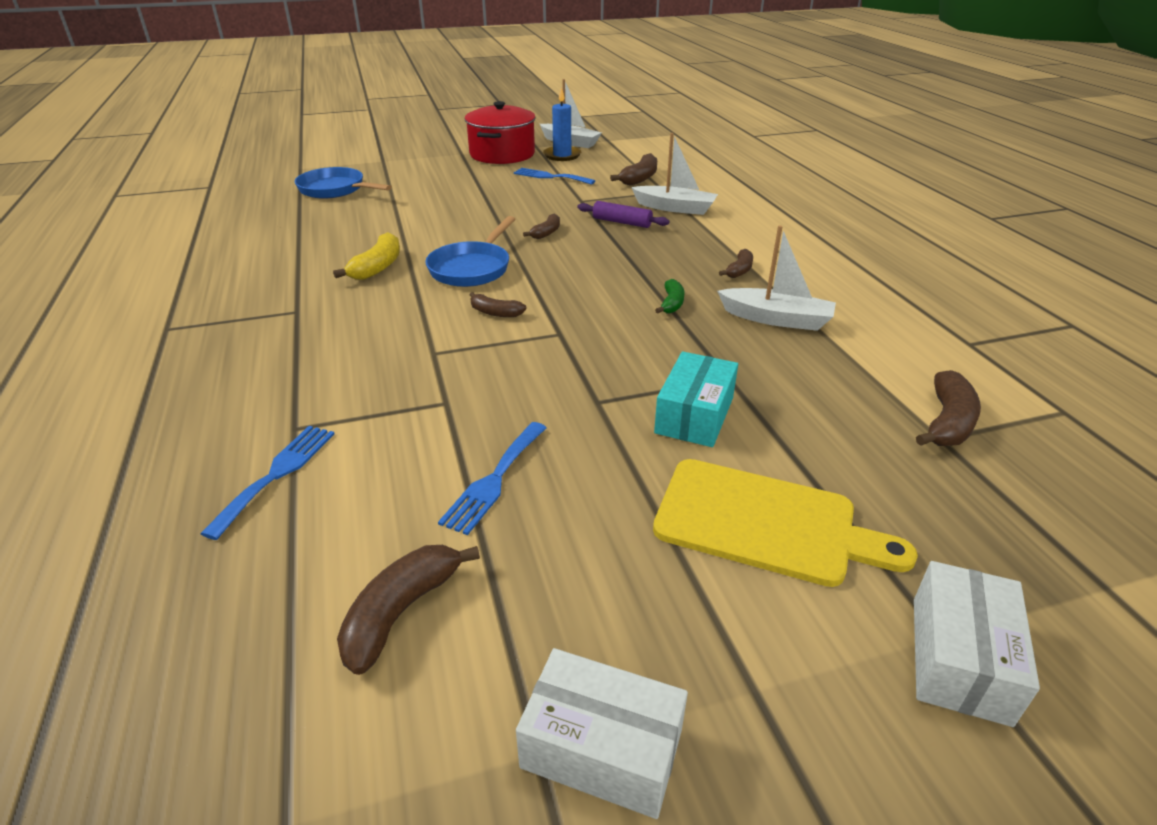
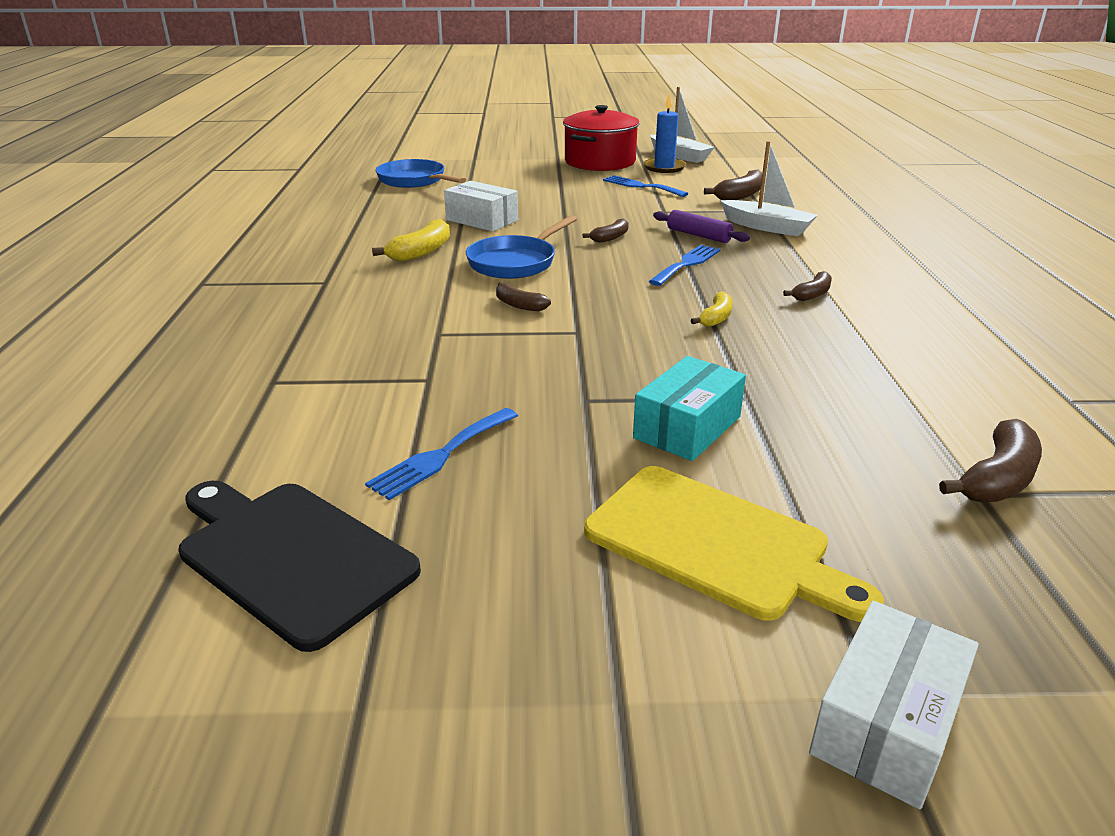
camera: 15 degrees right, 5 degrees down
blue fork [200,426,334,540] -> blue fork moved to [649,245,721,286]
brown banana [337,545,480,675] -> black cutting board [178,481,421,652]
white box [516,648,688,819] -> white box moved to [444,181,518,232]
green banana [655,279,684,313] -> yellow banana [691,291,732,327]
white boat [717,226,836,331] -> none

